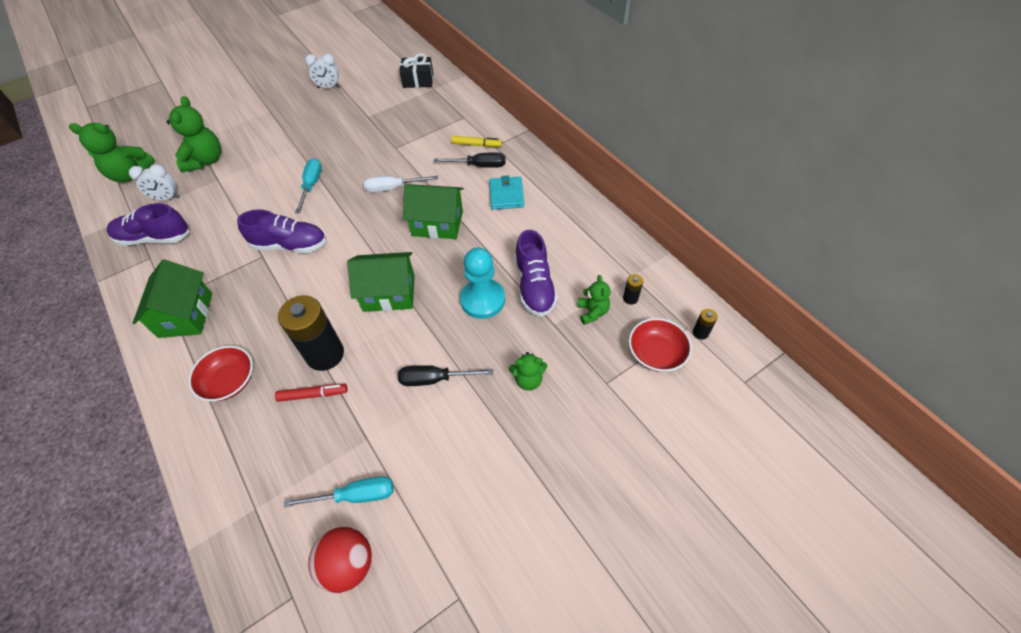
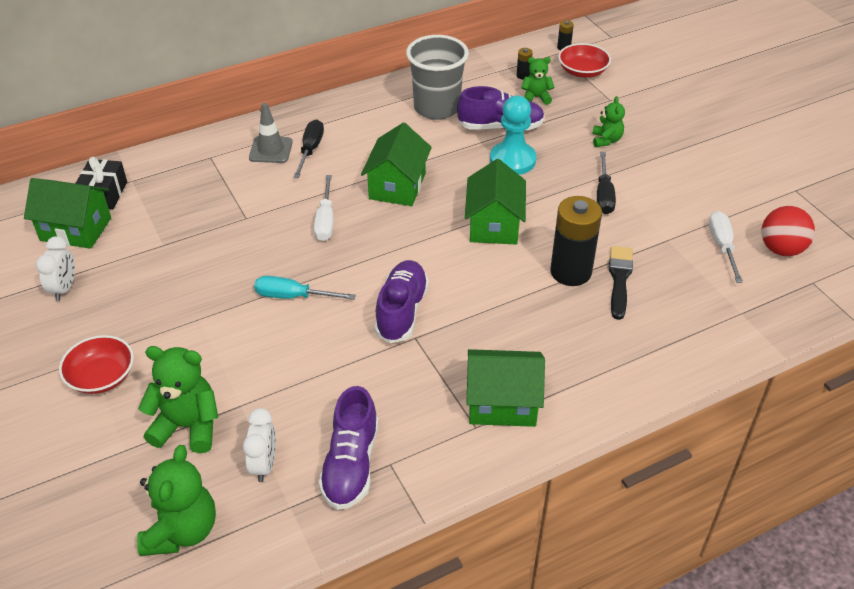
camera: 85 degrees left, 10 degrees down
red bowl [188,346,253,401] -> red bowl moved to [59,335,134,394]
red marker [275,384,348,402] -> black brush [609,246,633,320]
turquoise screwdriver [284,476,393,507] -> white screwdriver [709,211,743,283]
yellow marker [451,136,502,147] -> grey traffic cone [249,103,293,163]
turquoise wallet [489,175,524,210] -> none
none -> green house [24,178,111,249]
none -> grey cup [406,35,469,120]

